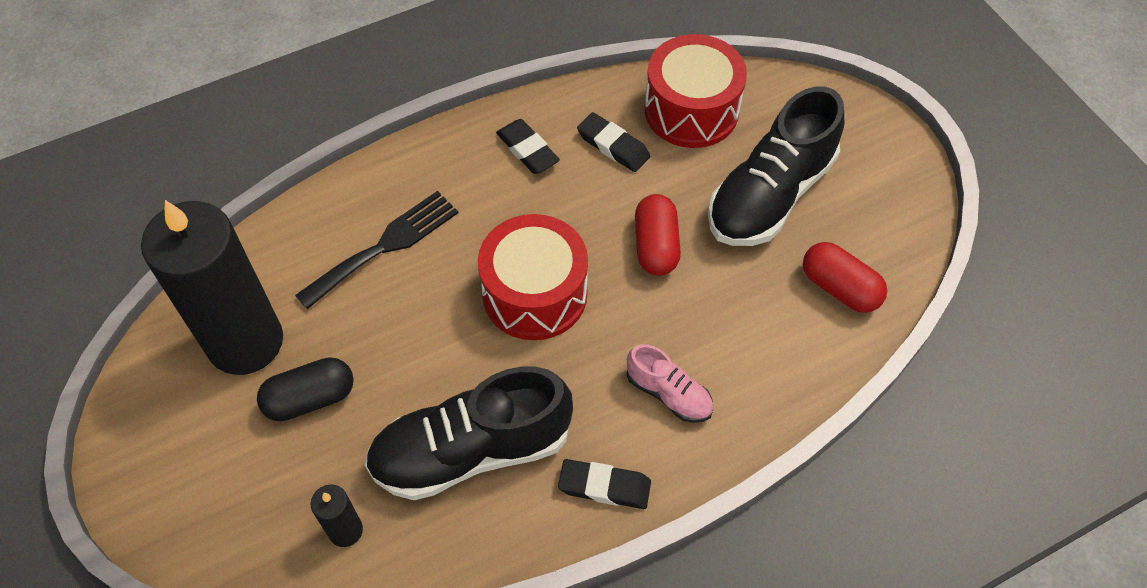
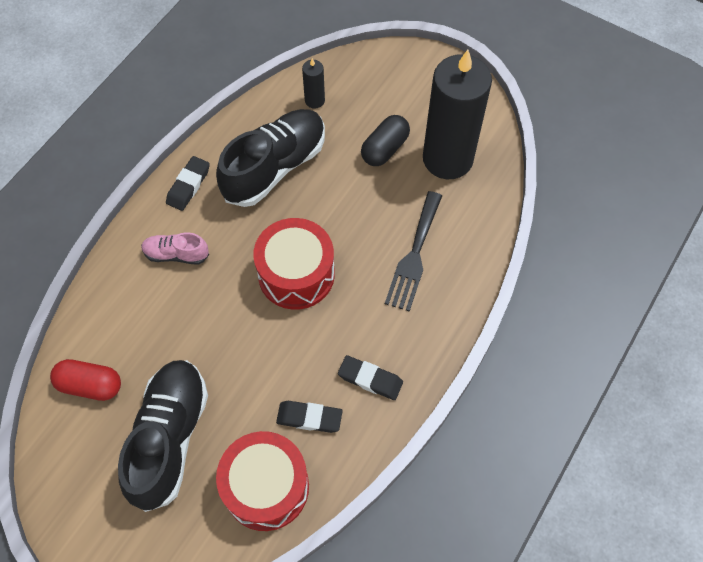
camera: 150 degrees right, 5 degrees up
black eraser [558,459,651,509] -> black eraser turned 45 degrees counterclockwise [166,156,210,211]
red capsule [635,194,681,276] -> none

